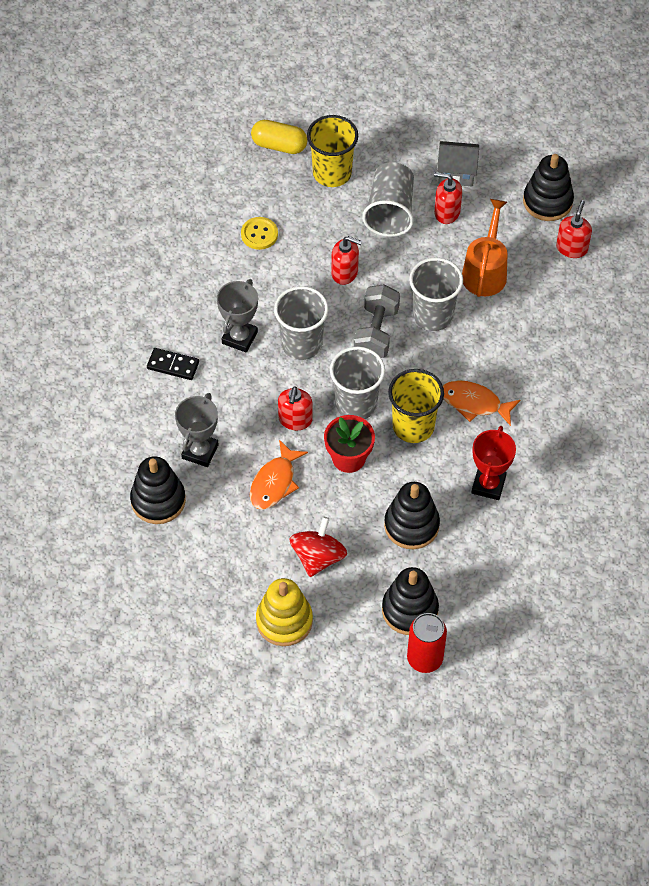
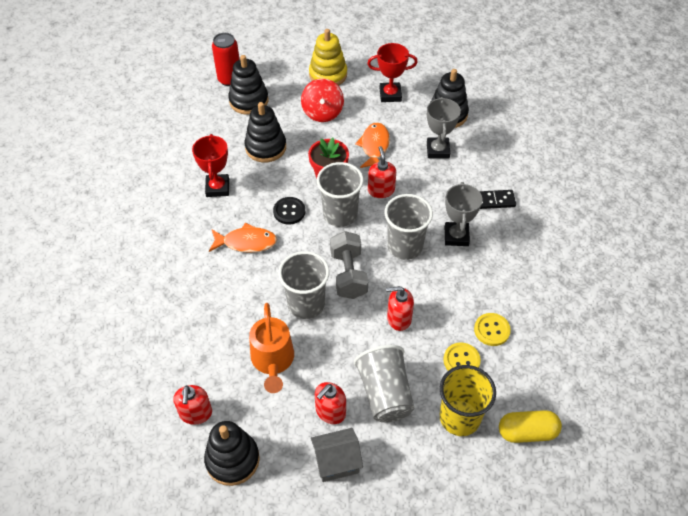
camera: 160 degrees right, 5 degrees down
yellow cup [388,369,444,443] -> black button [273,197,305,225]
red soap dispenser [434,172,462,224] -> red soap dispenser turned 135 degrees clockwise [315,382,346,424]
none -> red trophy [367,43,418,102]
none -> yellow button [443,343,481,371]

